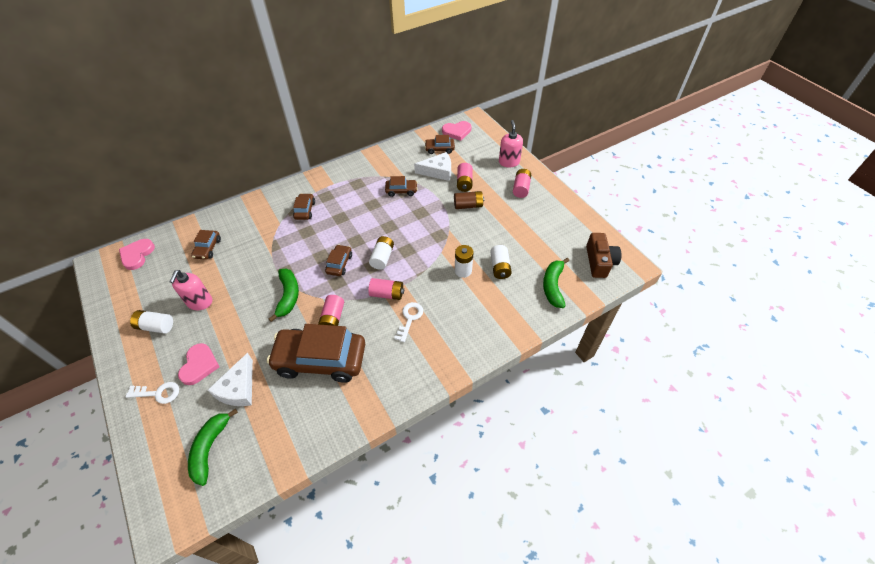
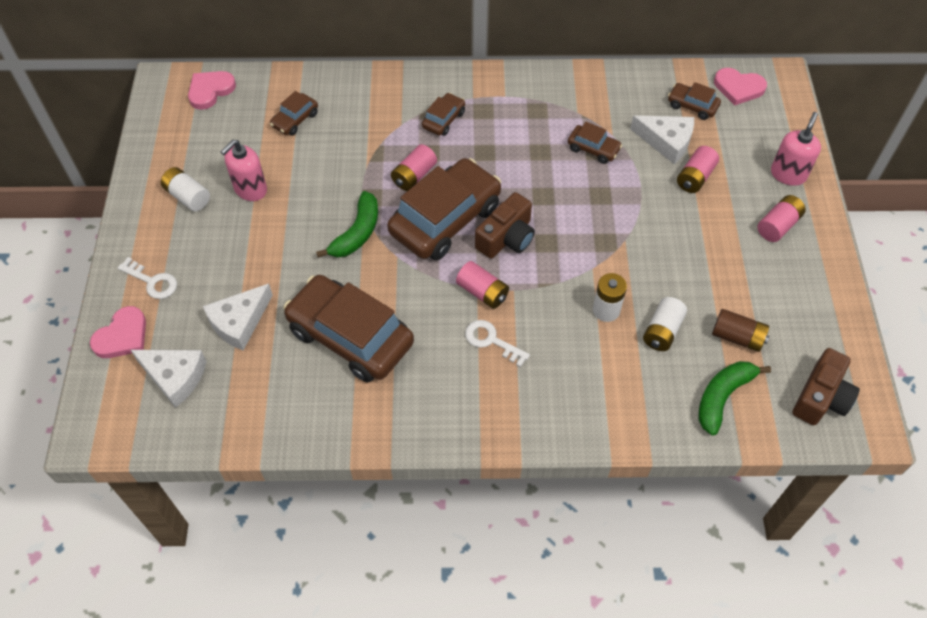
camera: 30 degrees right, 5 degrees up
pink heart [178,343,219,385] -> pink heart moved to [90,306,146,358]
green banana [188,408,238,486] -> white cheese [131,350,207,408]
pink battery [318,295,344,326] -> pink battery moved to [391,144,437,191]
brown car [325,244,352,276] -> brown car [387,158,501,260], size x2.18
white battery [369,236,394,270] -> brown camera [475,192,535,259]
white key [394,302,423,342] -> white key turned 105 degrees counterclockwise [465,320,530,367]
brown battery [454,191,484,209] -> brown battery moved to [712,309,769,352]

